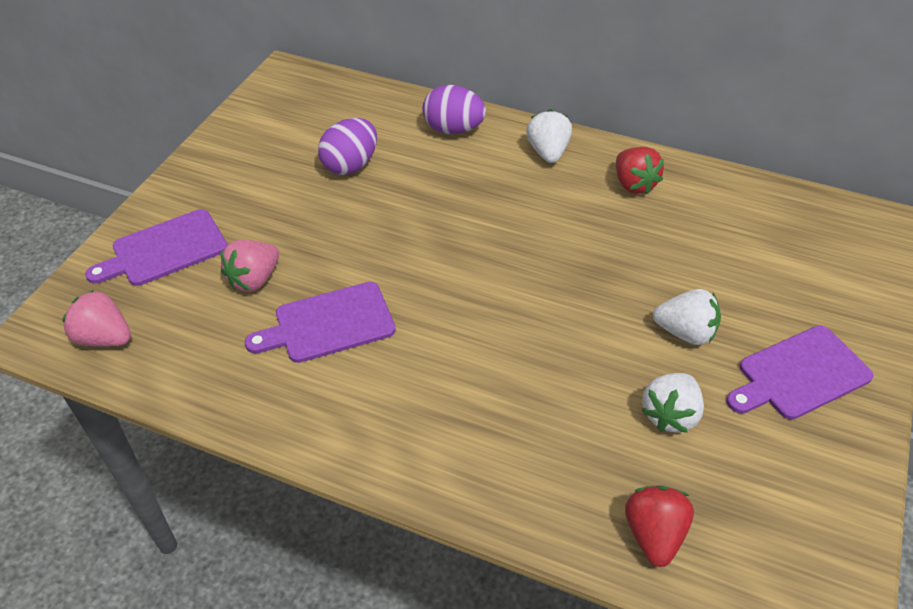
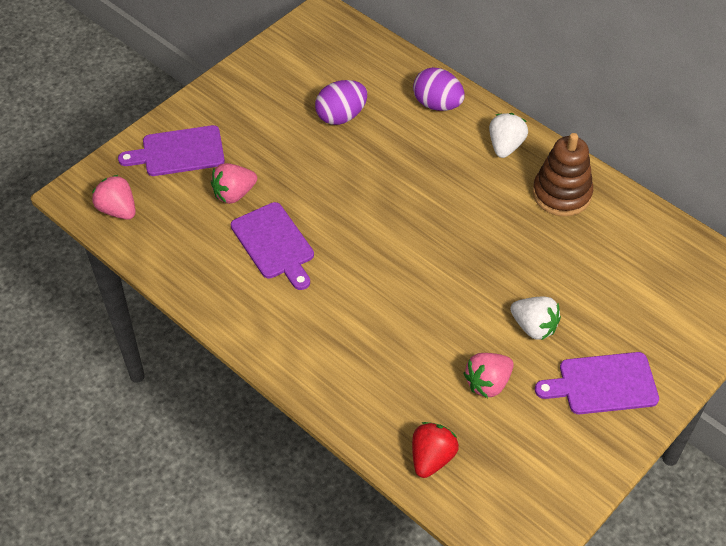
camera: 20 degrees right, 5 degrees up
purple cutting board [245,282,396,363] -> purple cutting board turned 120 degrees counterclockwise [231,202,314,290]
red strawberry [616,147,664,194] -> brown stacking toy [533,133,593,216]
white strawberry [641,373,704,433] -> pink strawberry [464,353,514,398]

